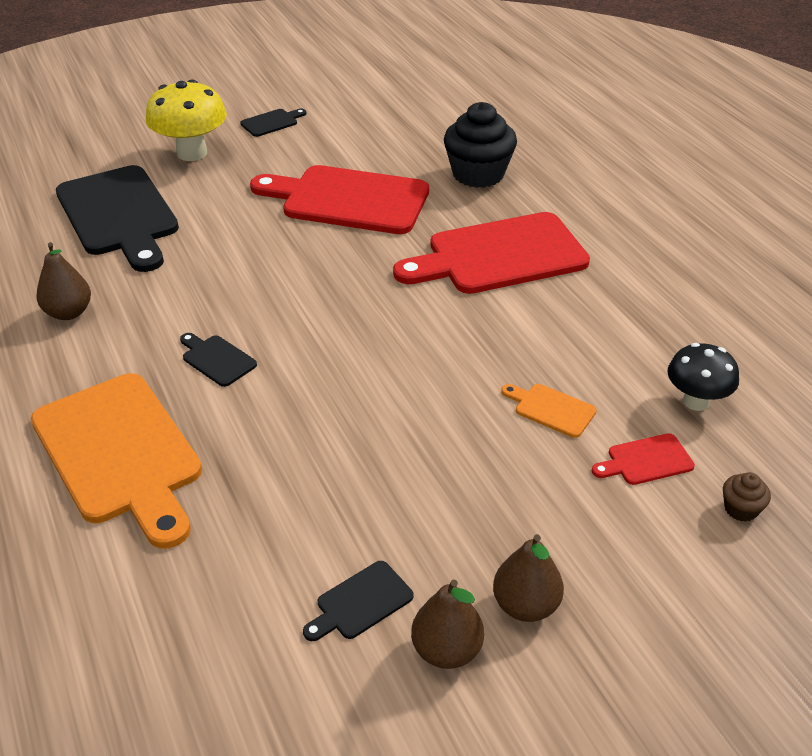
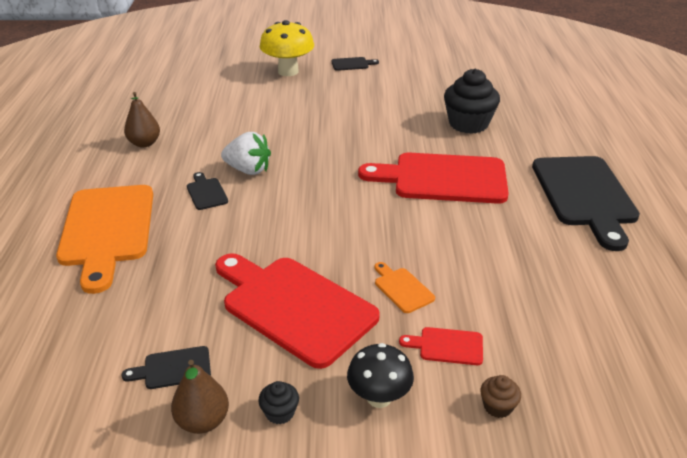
camera: 25 degrees right, 5 degrees down
black cutting board [56,165,179,272] -> black cutting board moved to [532,156,640,251]
red cutting board [250,165,429,234] -> red cutting board moved to [215,253,380,369]
brown pear [493,534,564,622] -> black cupcake [258,381,299,424]
black mushroom [668,343,739,411] -> black mushroom moved to [347,343,414,408]
none -> white strawberry [221,132,271,175]

